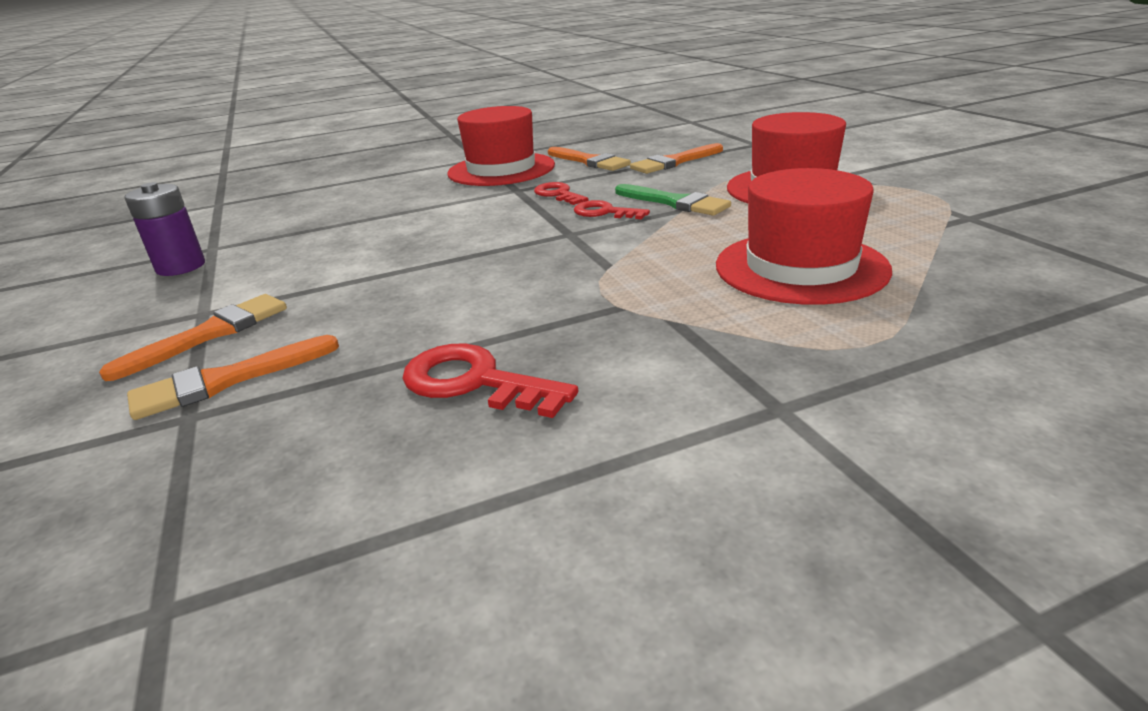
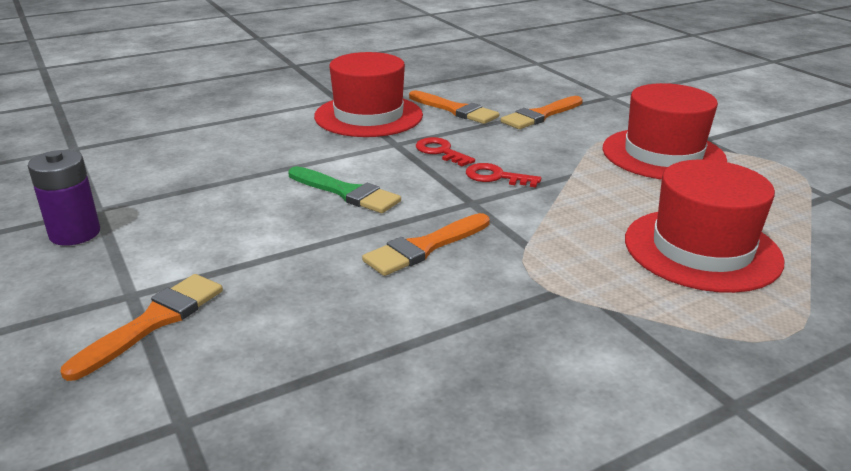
camera: 10 degrees left, 0 degrees up
orange brush [127,335,339,420] -> orange brush moved to [362,213,490,276]
red key [402,344,578,418] -> none
green brush [615,184,731,216] -> green brush moved to [288,166,401,213]

